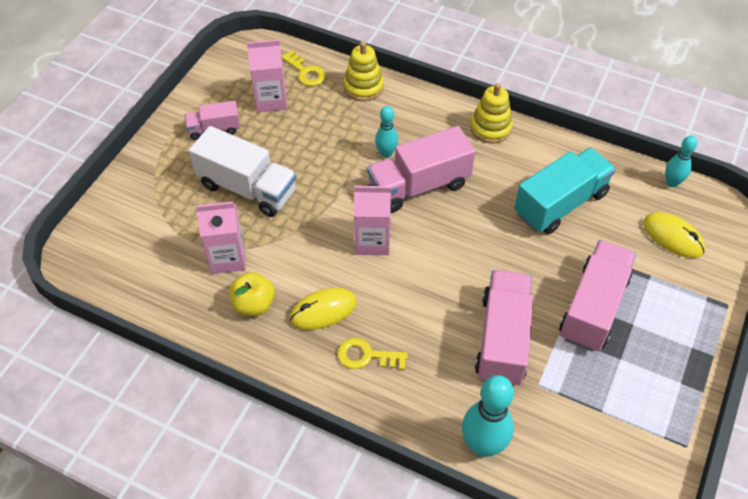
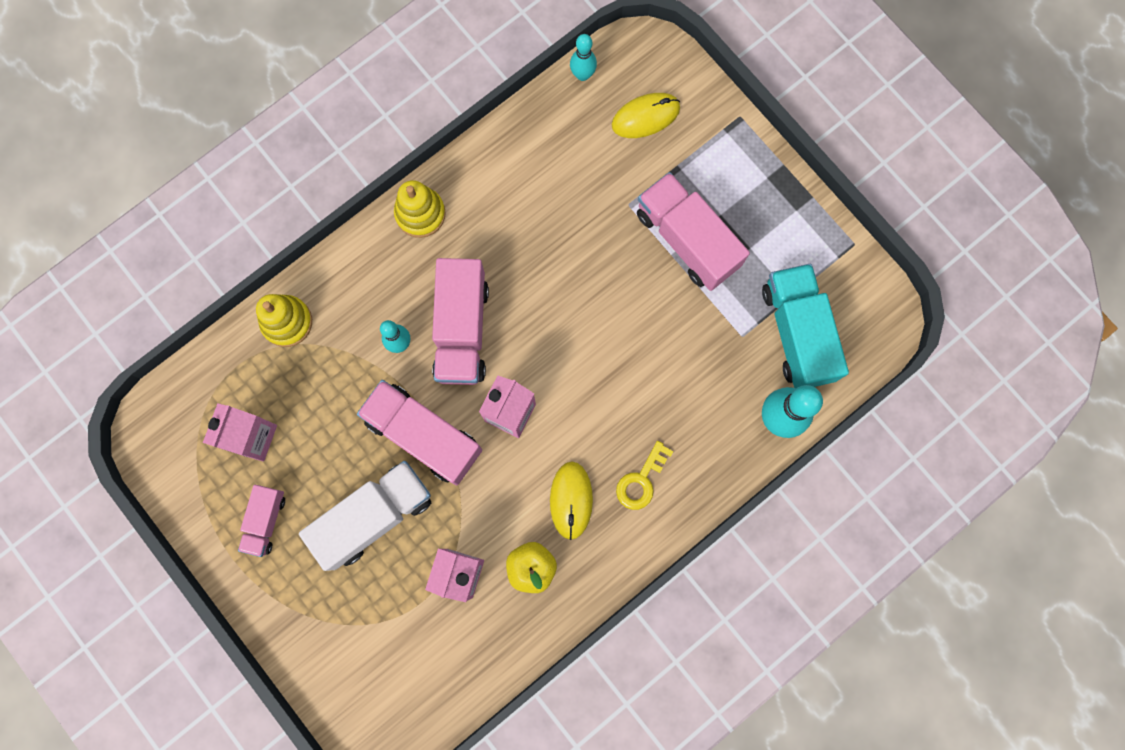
camera: 65 degrees left, 25 degrees up
yellow key [281,50,326,86] -> none
pink truck [475,270,533,387] -> pink truck moved to [357,380,482,486]
turquoise truck [514,148,616,234] -> turquoise truck moved to [762,264,849,388]

